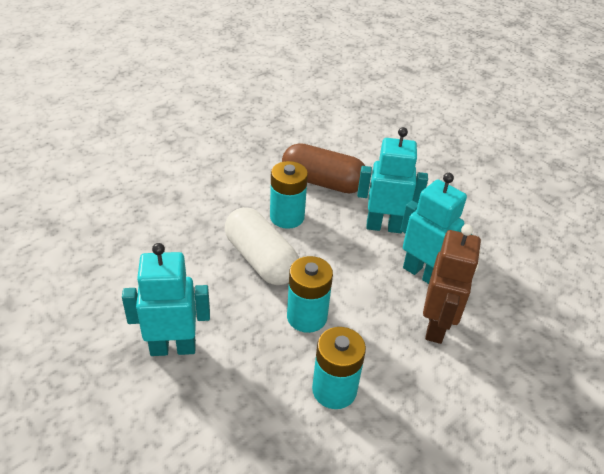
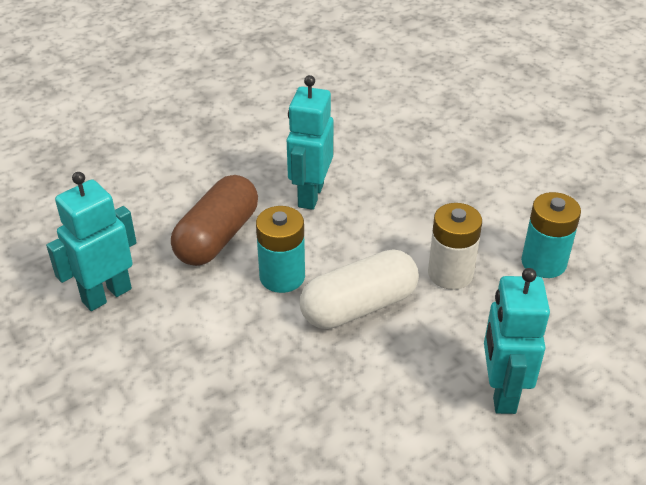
camera: 80 degrees left, 0 degrees up
turquoise battery [287,256,333,333] -> white battery [428,203,482,290]
turquoise robot [401,173,472,284] -> turquoise robot moved to [46,172,137,311]
brown robot [423,224,481,344] -> none

